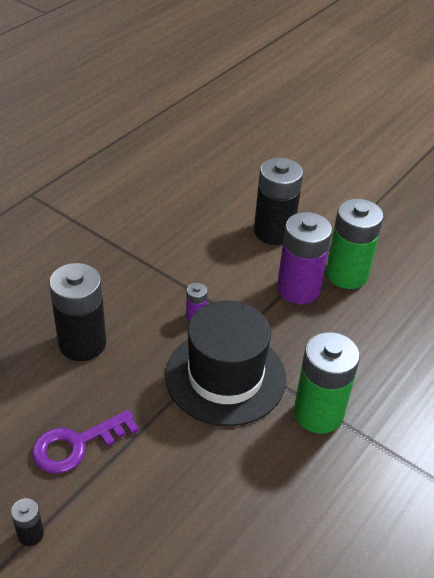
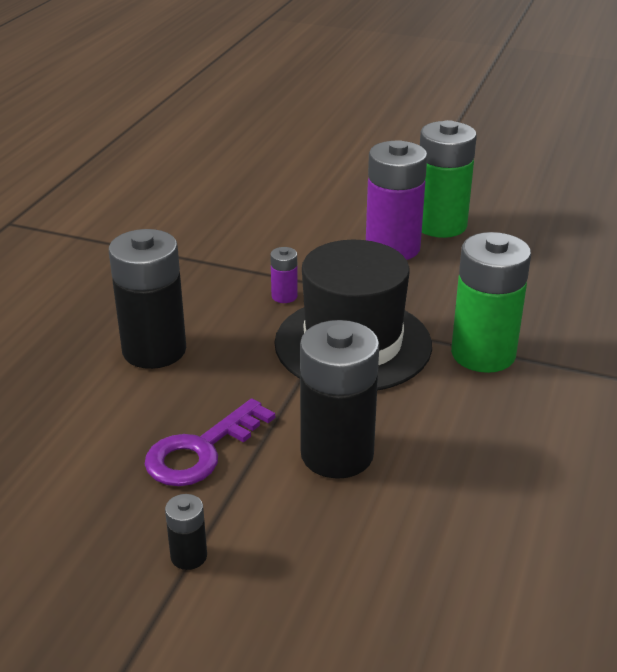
camera: 15 degrees left, 10 degrees down
black battery [254,157,303,245] -> black battery moved to [300,320,379,479]

